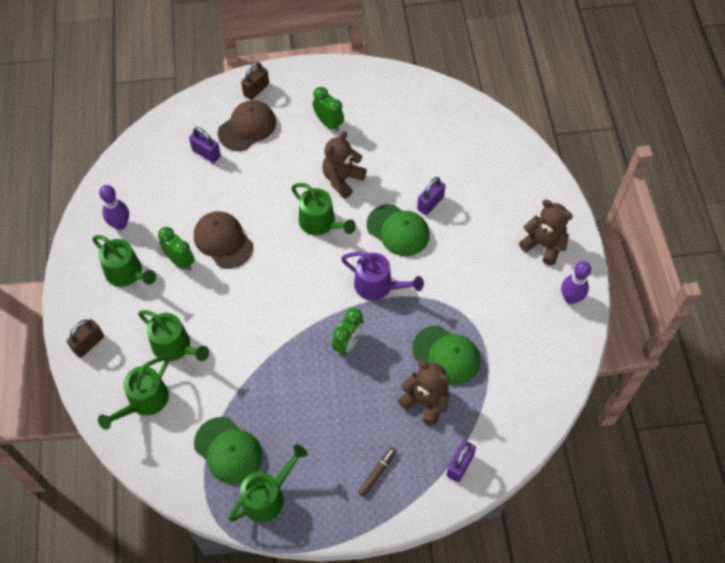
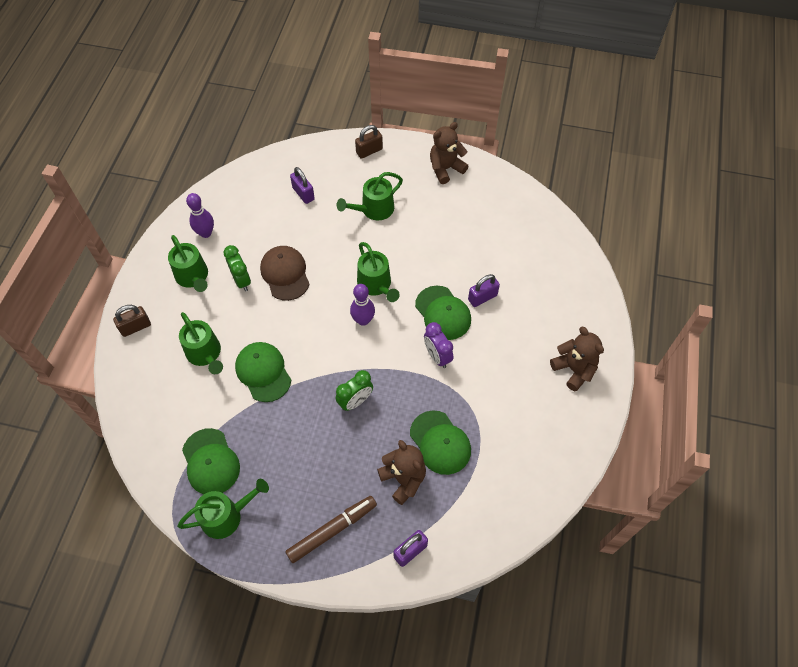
camera: 20 degrees right, 0 degrees up
green watering can [98,357,169,430] -> green watering can moved to [337,172,403,221]
brown cap [218,100,276,151] -> none
green clock [313,87,344,132] -> none
brown teddy bear [322,131,367,199] -> brown teddy bear moved to [430,122,469,184]
purple watering can [341,252,424,301] -> none
brown marker [358,447,397,497] -> brown marker [285,496,377,563], size x1.80
purple bowling pin [561,261,591,304] -> purple bowling pin moved to [350,284,375,326]
none -> green cap [235,342,291,402]
none -> purple clock [424,322,453,368]

